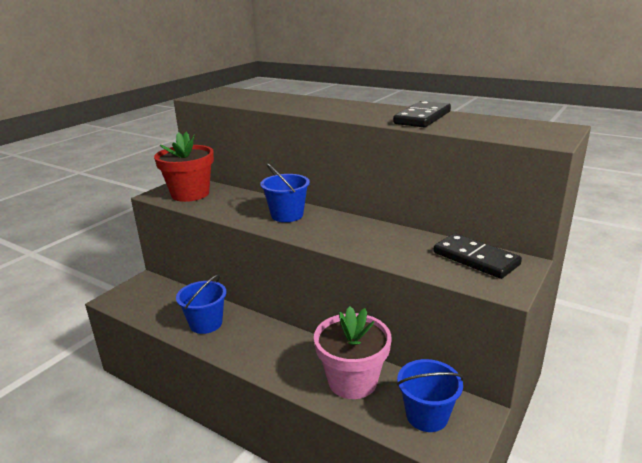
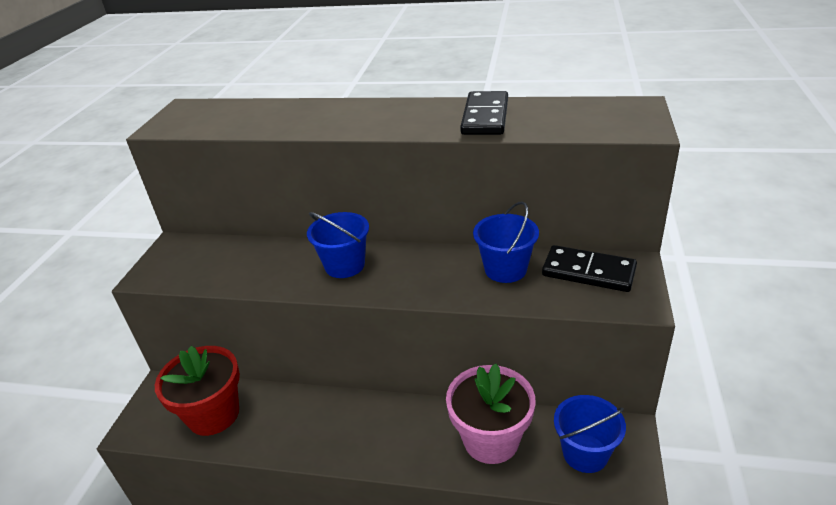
camera: 20 degrees left, 10 degrees up
red flower pot [154,132,214,202] -> red flower pot moved to [155,346,240,436]
blue bucket [176,275,227,334] -> blue bucket moved to [473,201,539,283]

